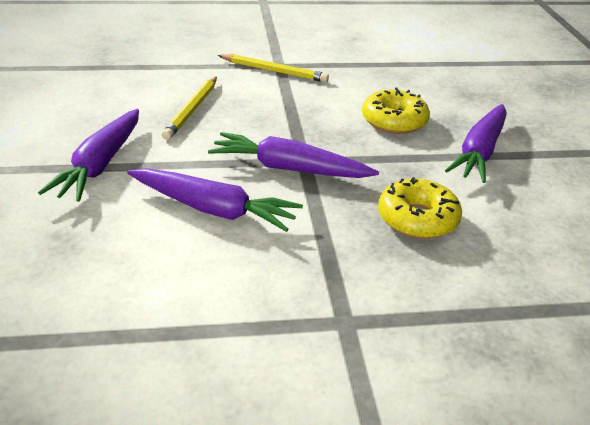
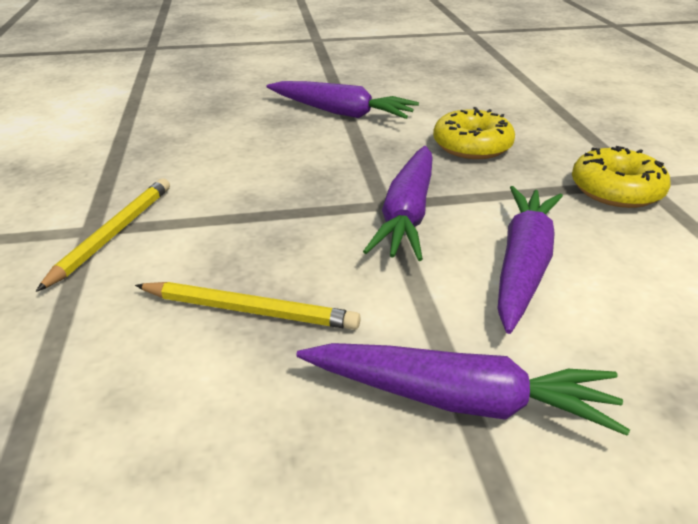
camera: 90 degrees left, 0 degrees up
yellow donut [362,88,430,134] -> yellow donut moved to [572,146,671,208]

